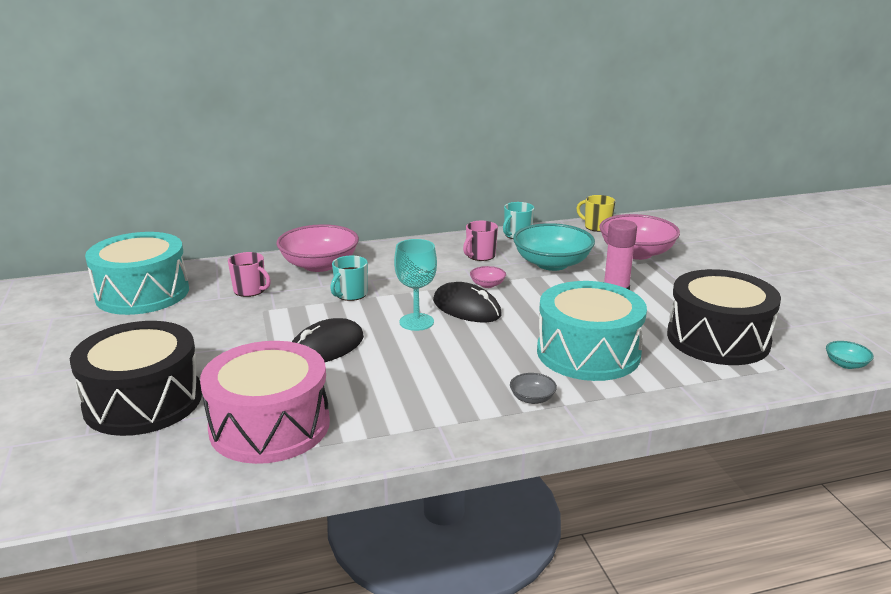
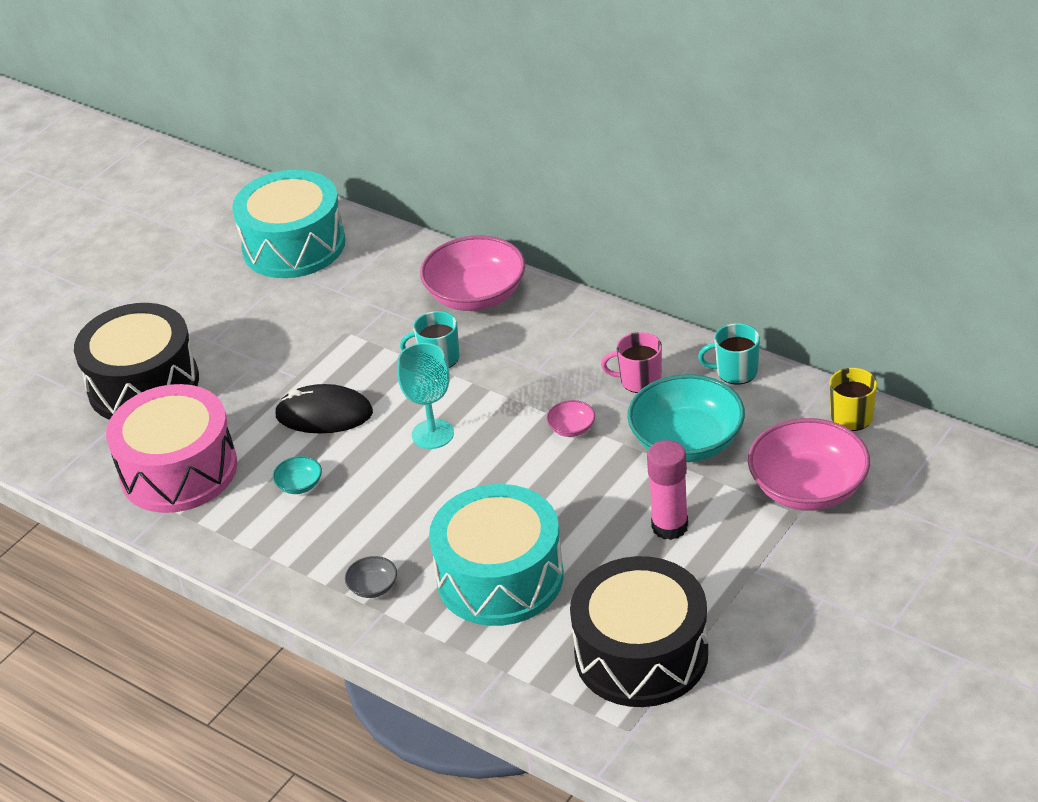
camera: 55 degrees right, 15 degrees up
pink mug [228,252,271,297] -> none
black mouse [433,282,502,323] -> none
turquoise bowl [826,341,874,369] -> turquoise bowl moved to [273,456,322,494]

